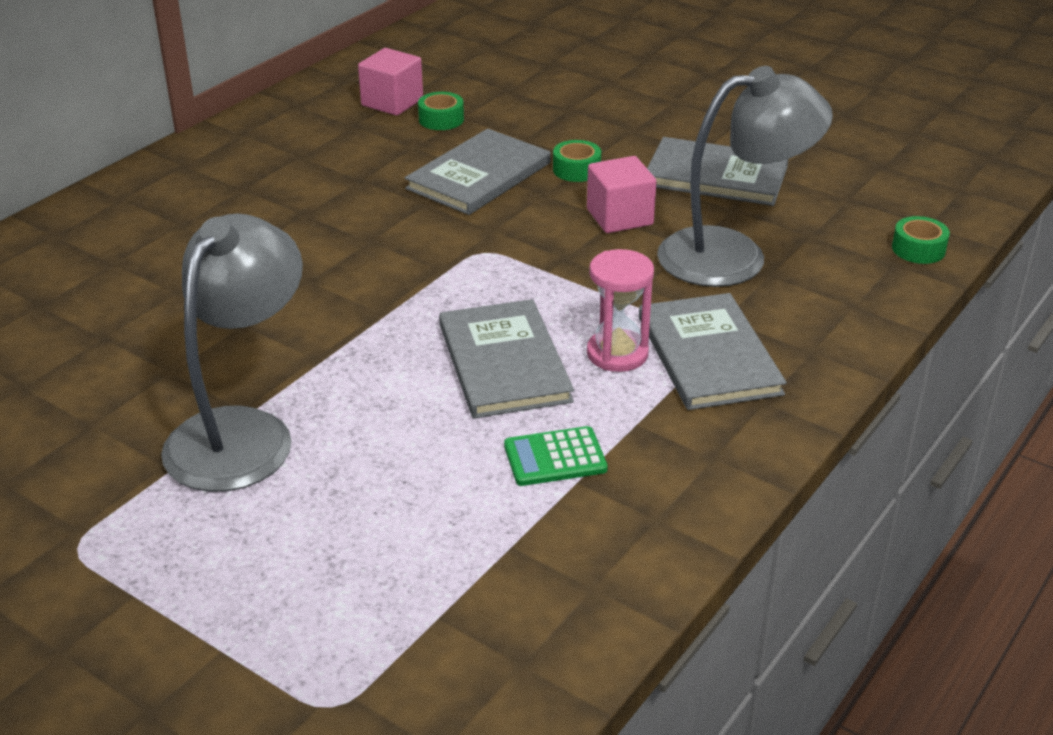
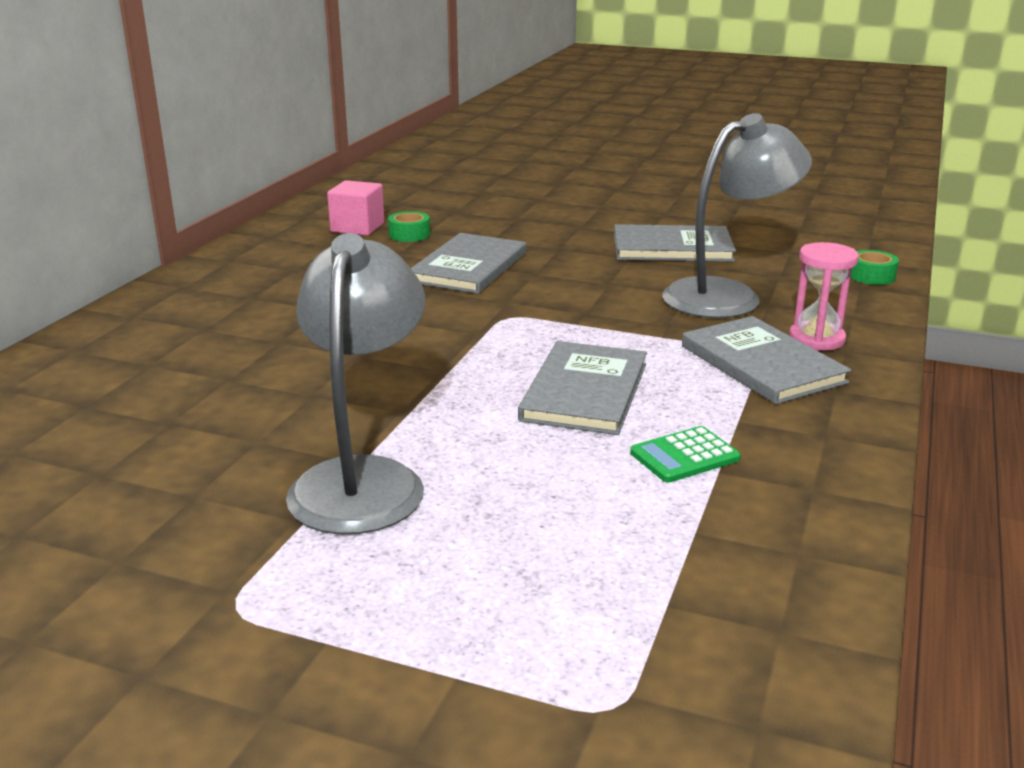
camera: 15 degrees left, 10 degrees down
grey book [439,299,574,418] -> grey book turned 45 degrees clockwise [518,341,647,435]
green tape [553,140,601,182] -> none
pink cube [587,156,657,233] -> none
pink hourglass [587,249,654,372] -> pink hourglass moved to [789,242,859,351]

